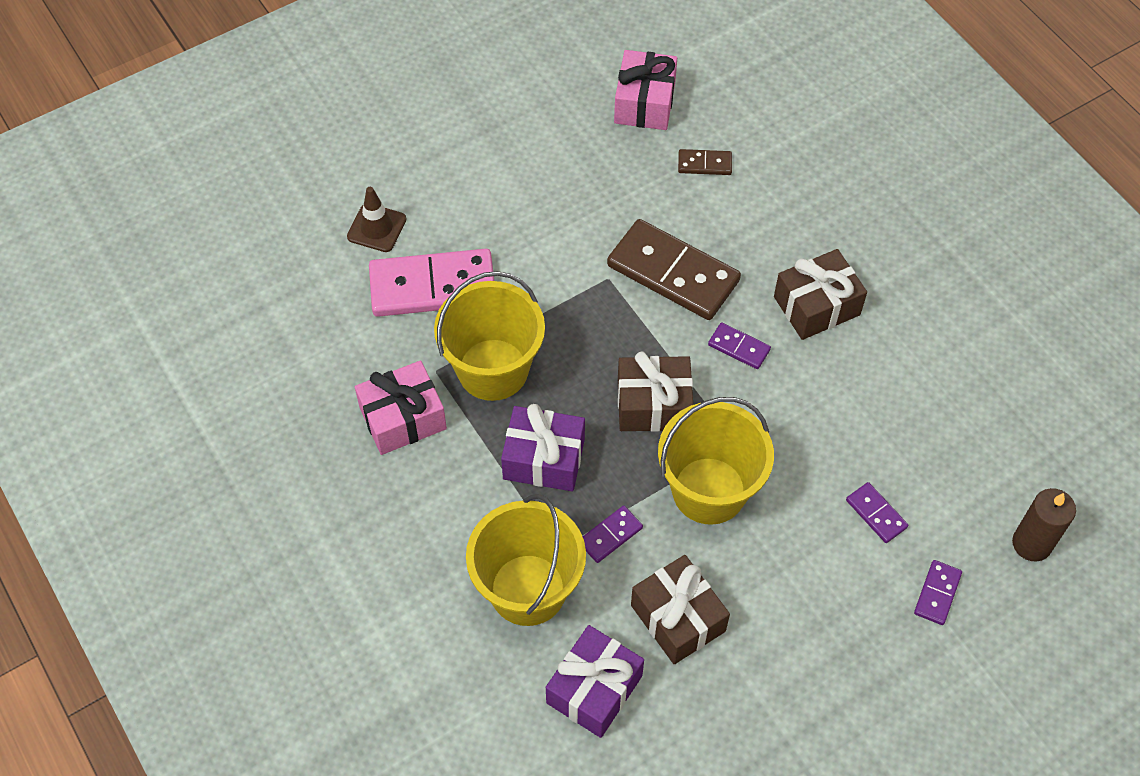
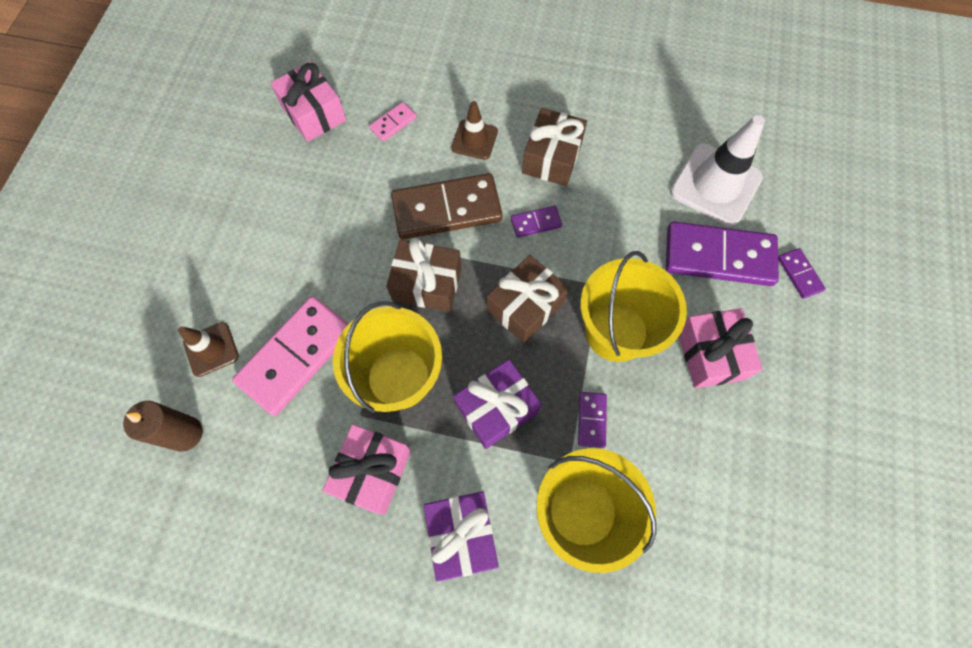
camera: 45 degrees left, 10 degrees up
purple gift [546,625,644,738] -> purple gift moved to [424,491,499,582]
brown gift [631,555,730,664] -> brown gift moved to [386,238,461,312]
brown domino [678,149,732,175] -> pink domino [369,102,417,142]
purple domino [846,482,908,543] -> purple domino [666,222,779,286], size x2.20
brown candle [1012,488,1076,561] -> brown candle moved to [123,401,203,452]
none -> brown traffic cone [451,101,498,160]
none -> white traffic cone [670,115,765,226]
none -> pink gift [679,308,763,388]

